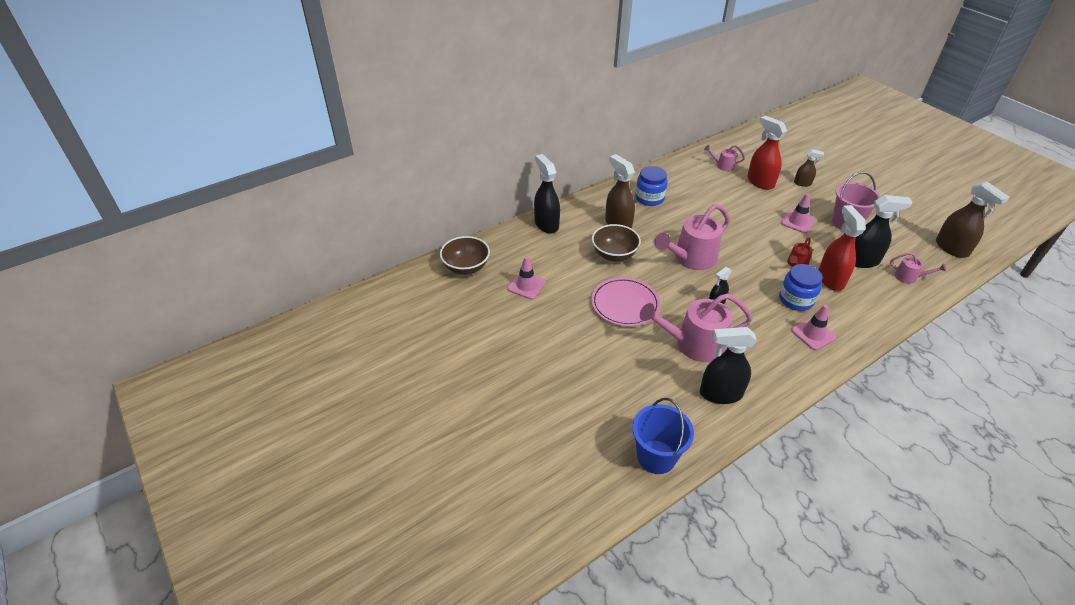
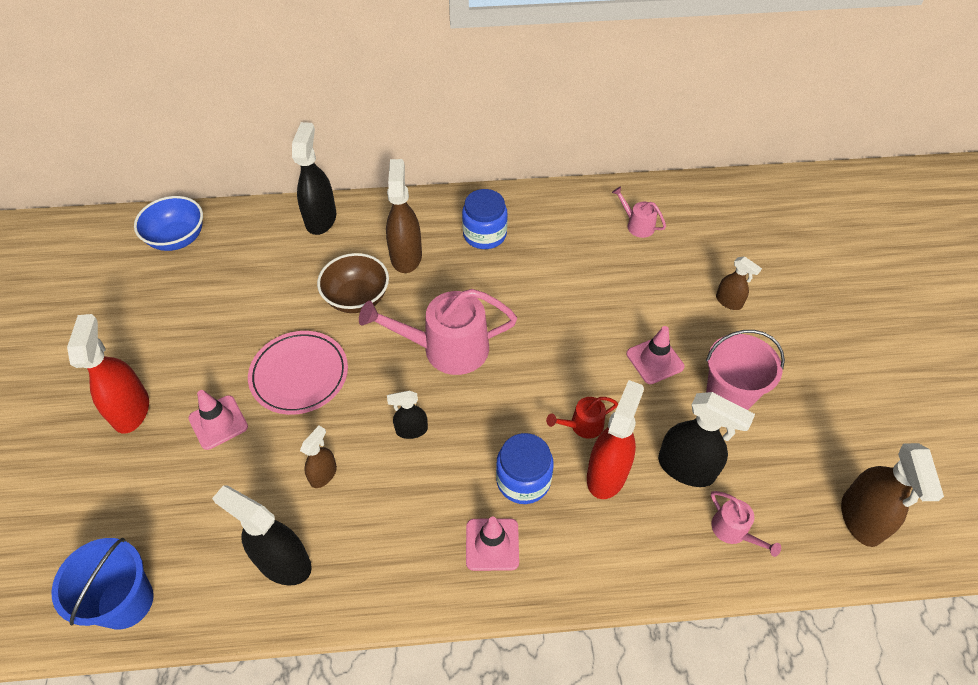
camera: 30 degrees right, 10 degrees up
brown bowl [440,236,490,275] -> blue bowl [134,196,203,251]
pink traffic cone [507,256,546,299] -> pink traffic cone moved to [189,390,248,450]
pink watering can [640,294,753,362] -> brown spray bottle [300,426,337,488]
red spray bottle [747,116,787,190] -> red spray bottle moved to [67,314,149,434]

